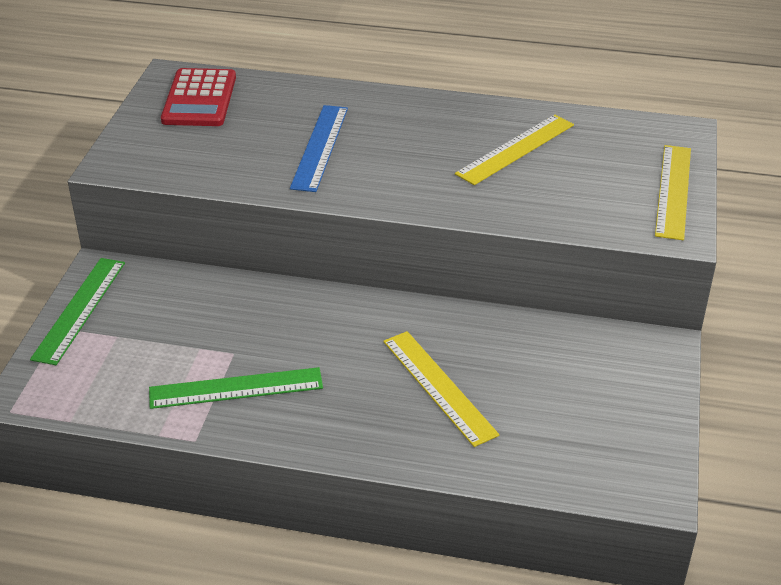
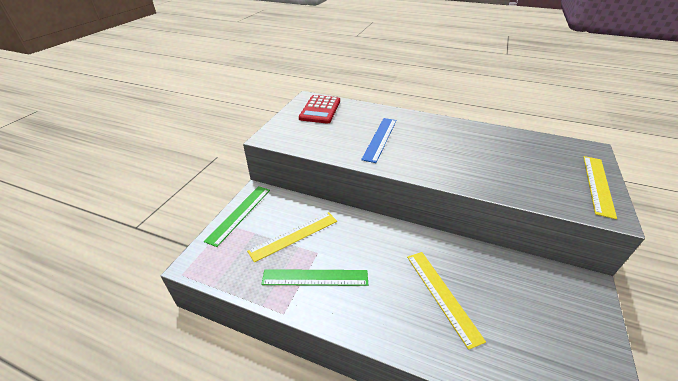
camera: 10 degrees right, 0 degrees up
yellow ruler [455,115,574,185] -> yellow ruler moved to [247,212,337,262]

